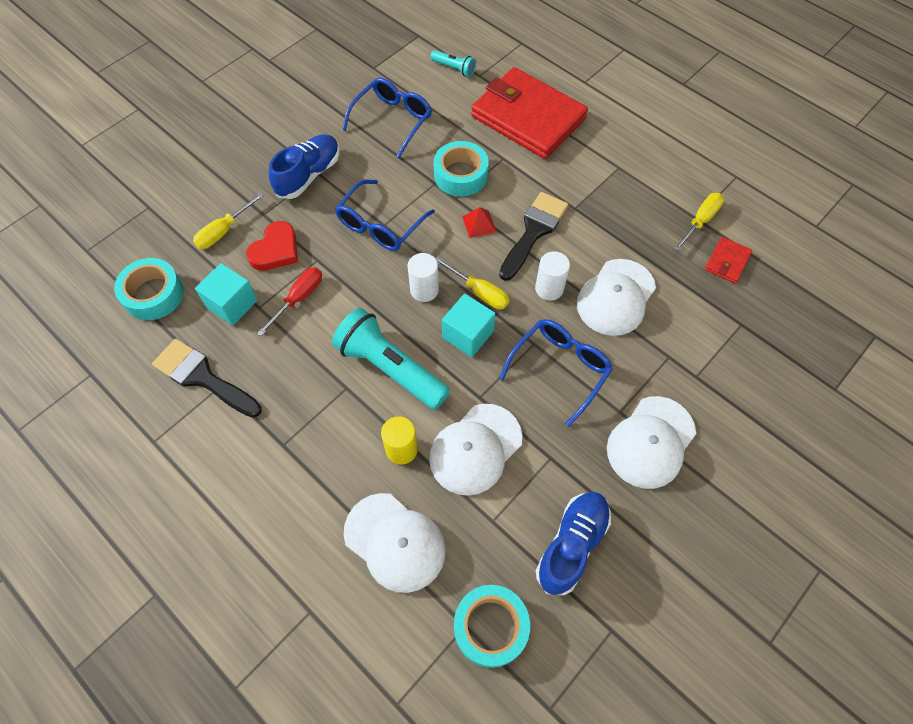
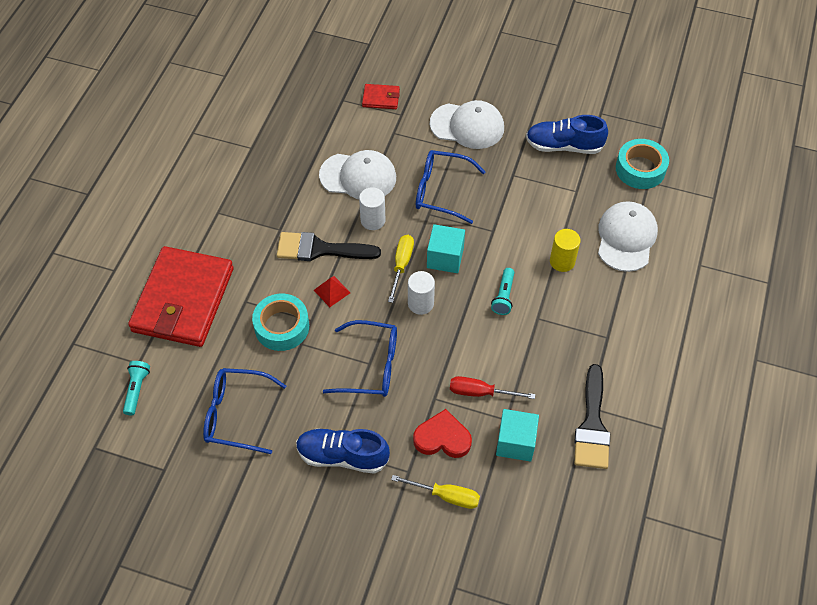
camera: 115 degrees left, 5 degrees down
turquoise tape [114,258,184,320] -> none
turquoise flashlight [332,308,450,410] -> turquoise flashlight [491,268,514,315], size x0.48
white cap [429,404,522,496] -> none
yellow screwdriver [674,193,724,251] -> none
red wallet [705,237,752,283] -> red wallet moved to [362,84,400,109]

